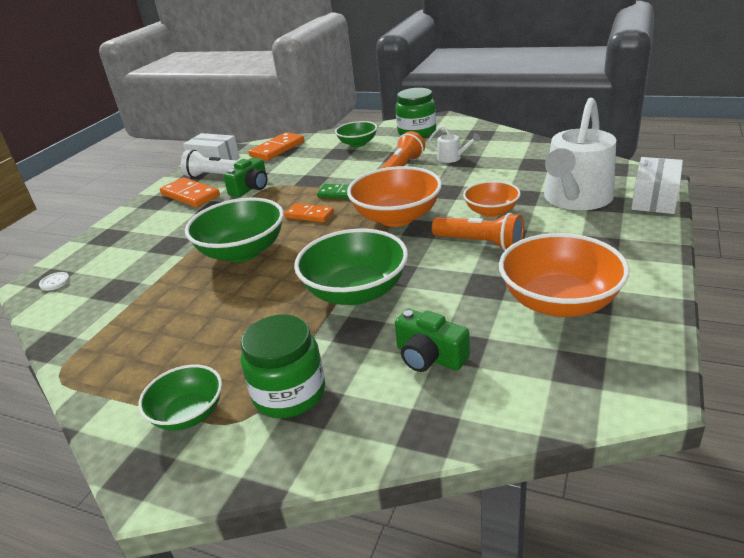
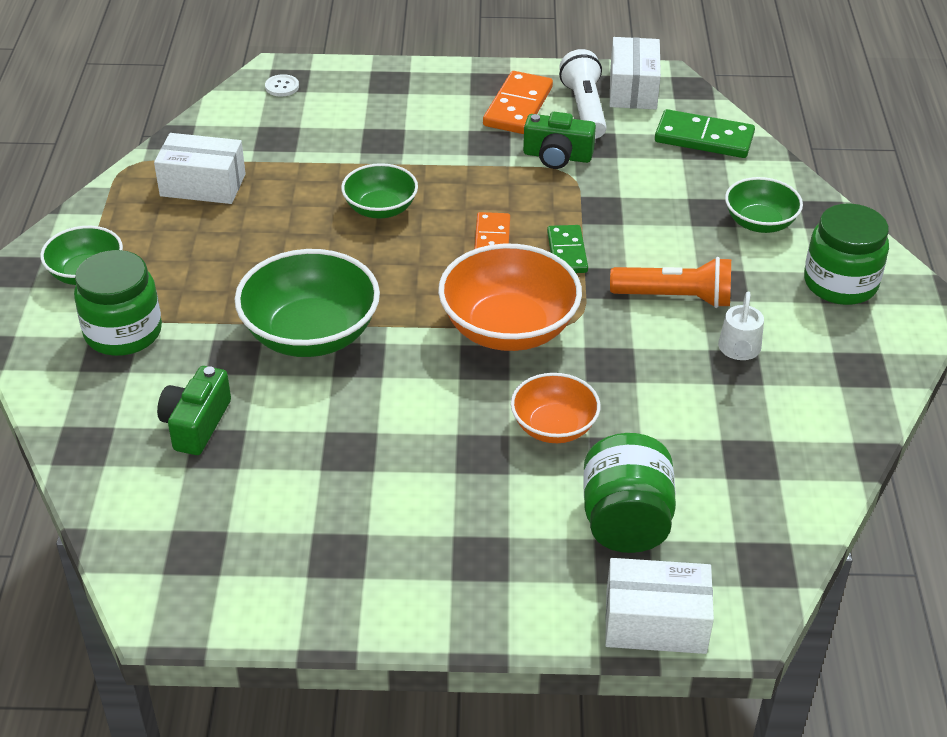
camera: 65 degrees right, 10 degrees up
green bowl [185,197,284,262] -> green bowl [341,163,418,219], size x0.59
orange domino [248,132,304,161] -> green domino [655,109,755,158]
orange flashlight [432,213,524,251] -> none
orange bowl [499,233,629,317] -> none
white watering can [544,98,616,210] -> green jar [583,433,676,553]
none -> white box [154,133,246,204]

